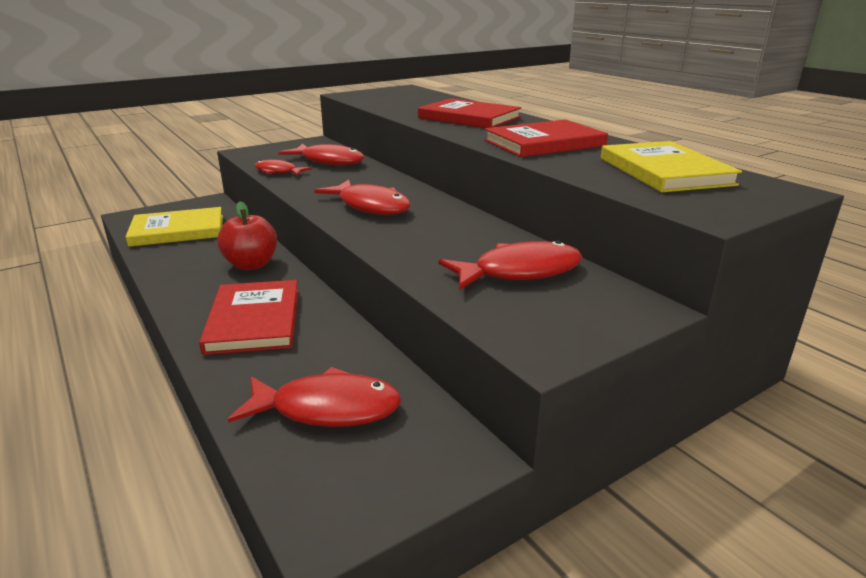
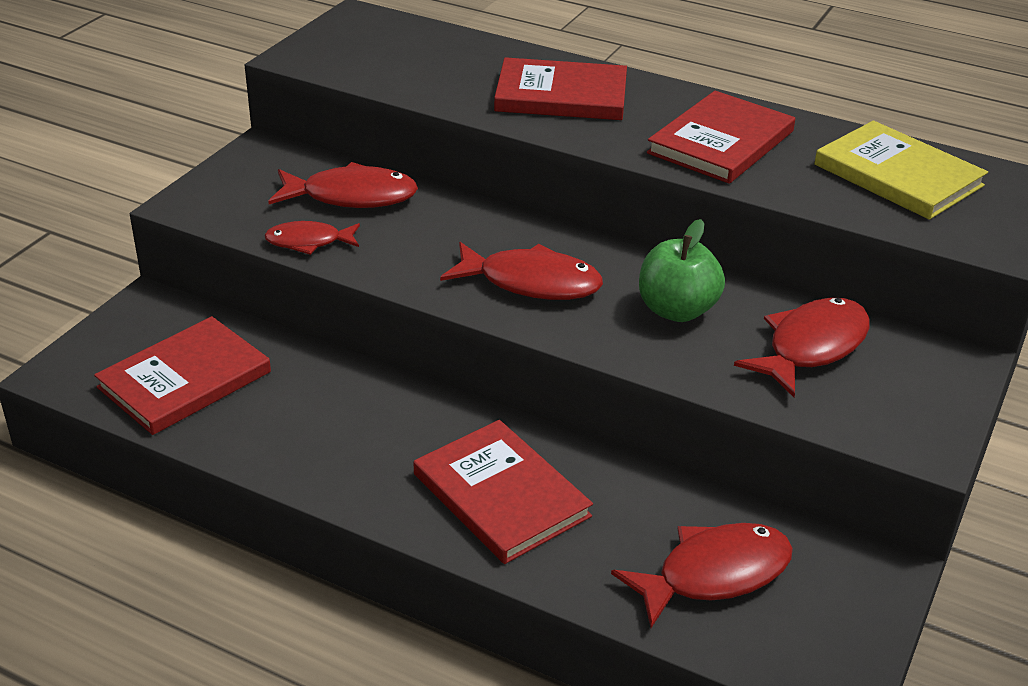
camera: 30 degrees left, 10 degrees up
yellow book [126,207,223,247] -> red book [94,316,271,435]
red apple [217,201,277,270] -> none
none -> green apple [639,219,725,322]

